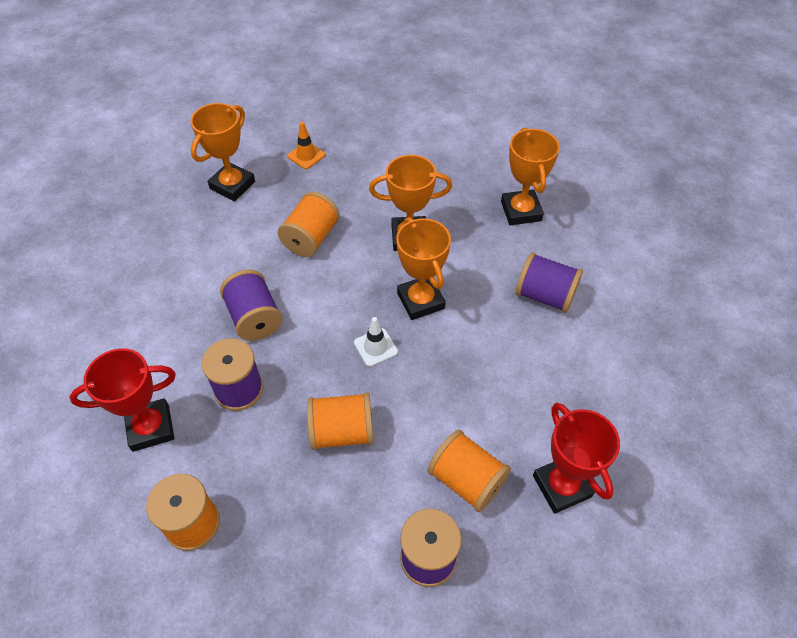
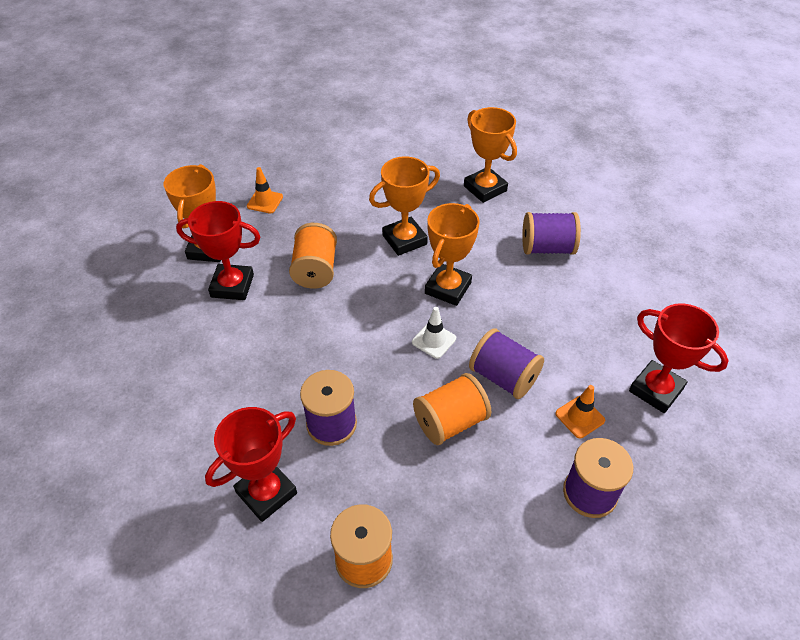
camera: 25 degrees left, 5 degrees down
purple spool [220,270,282,341] -> purple spool moved to [469,328,544,399]
orange trophy [396,217,451,320] -> orange trophy turned 75 degrees clockwise [425,203,480,306]
orange spool [428,430,511,512] -> orange traffic cone [555,385,605,438]
none -> red trophy [176,201,260,300]

